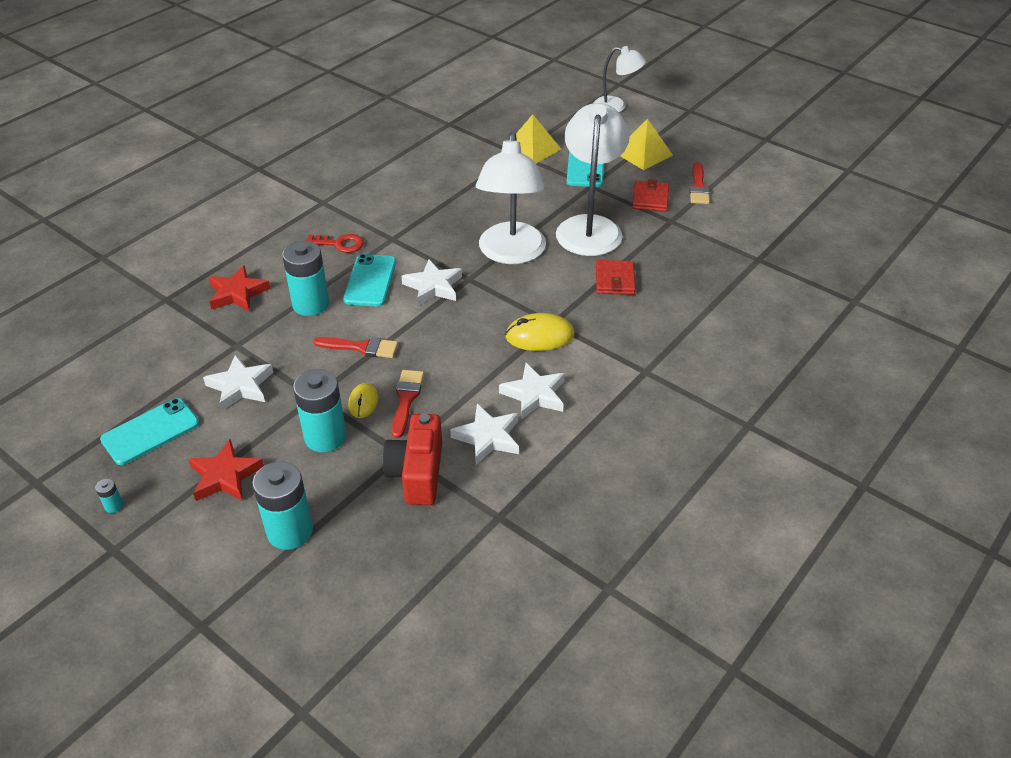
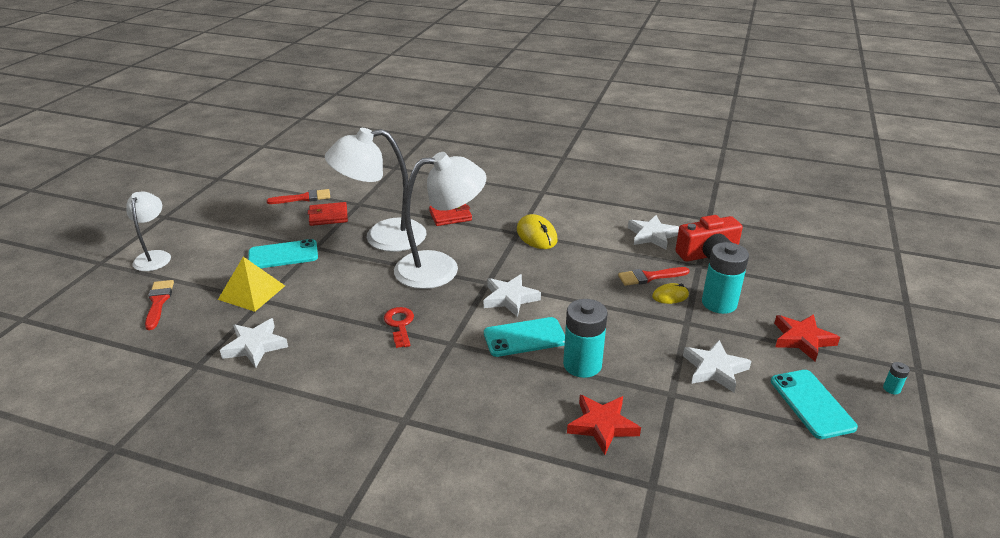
camera: 110 degrees left, 10 degrees down
turquoise phone [100,398,199,465] -> turquoise phone turned 45 degrees clockwise [771,370,858,439]
turquoise battery [252,461,313,550] -> none
red key [305,234,364,253] -> red key moved to [384,307,414,348]
red brush [313,337,398,358] -> red brush moved to [145,280,174,330]
white star [499,363,565,419] -> white star moved to [220,318,288,368]
yellow pyramid [621,119,673,170] -> none

